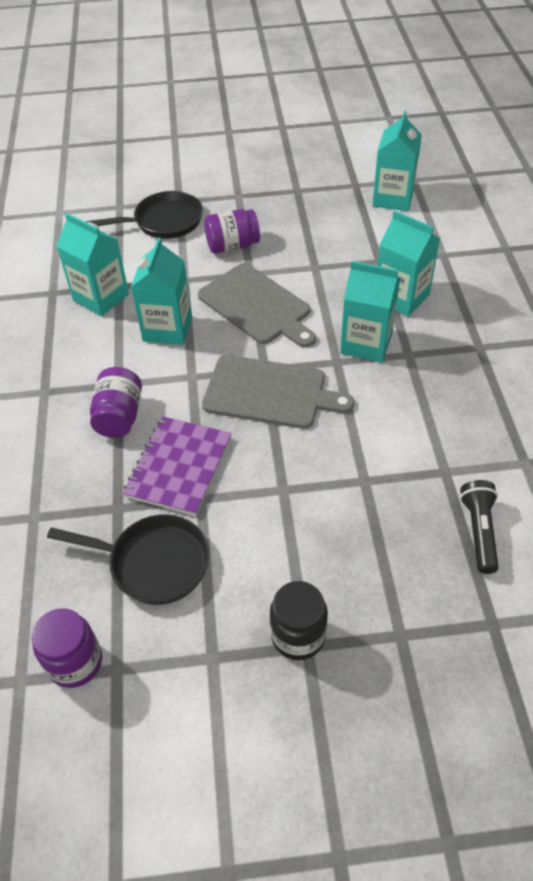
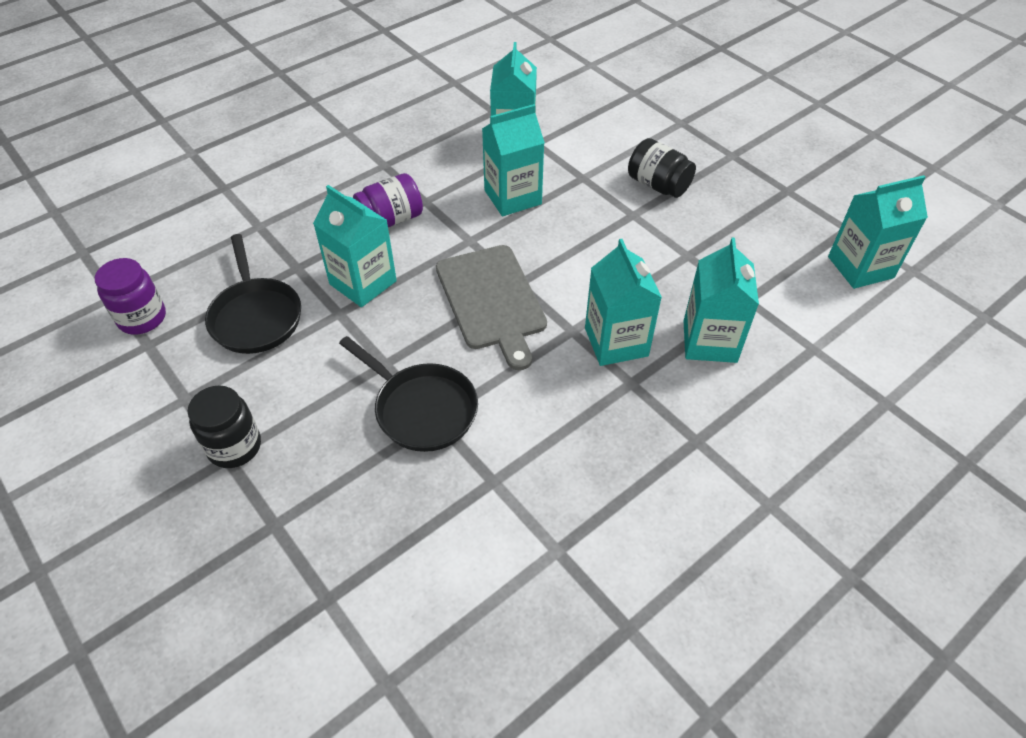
camera: 55 degrees right, 0 degrees up
black pan [87,191,203,239] -> black pan moved to [339,336,478,452]
purple notebook [122,417,232,516] -> turquoise carton [313,185,397,307]
grey cutting board [198,263,316,347] -> none
purple jar [204,209,260,254] -> black jar [628,138,696,198]
black flashlight [460,480,499,574] -> none

